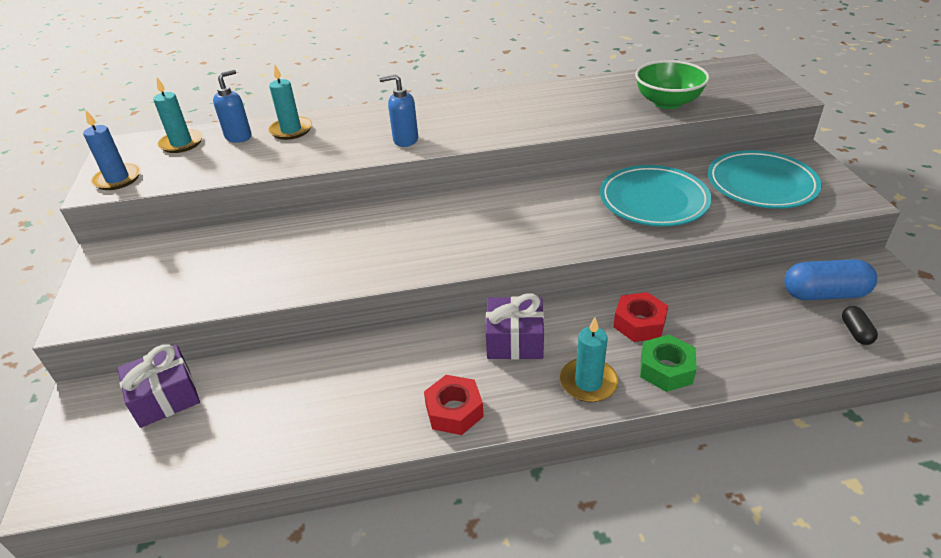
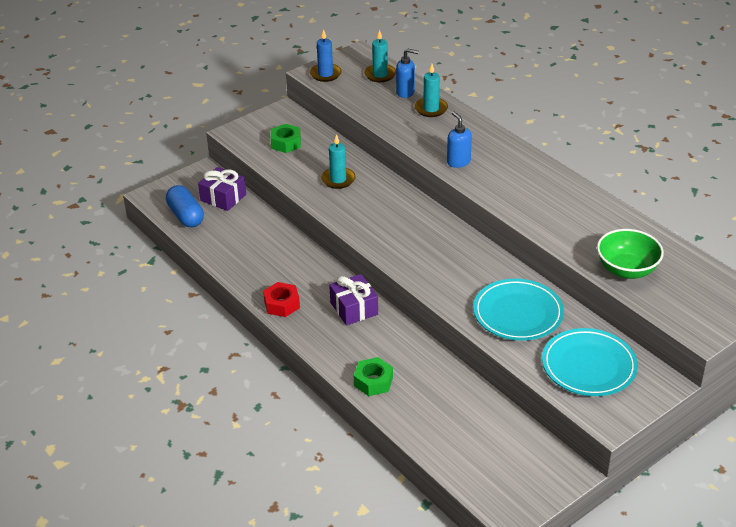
camera: 60 degrees right, 0 degrees up
turquoise candle [560,317,618,402] -> turquoise candle moved to [321,134,356,189]
red nut [613,292,668,342] -> none
blue capsule [784,259,877,300] -> blue capsule moved to [166,185,204,227]
black capsule [842,306,878,345] -> none
none -> green nut [271,124,301,153]

